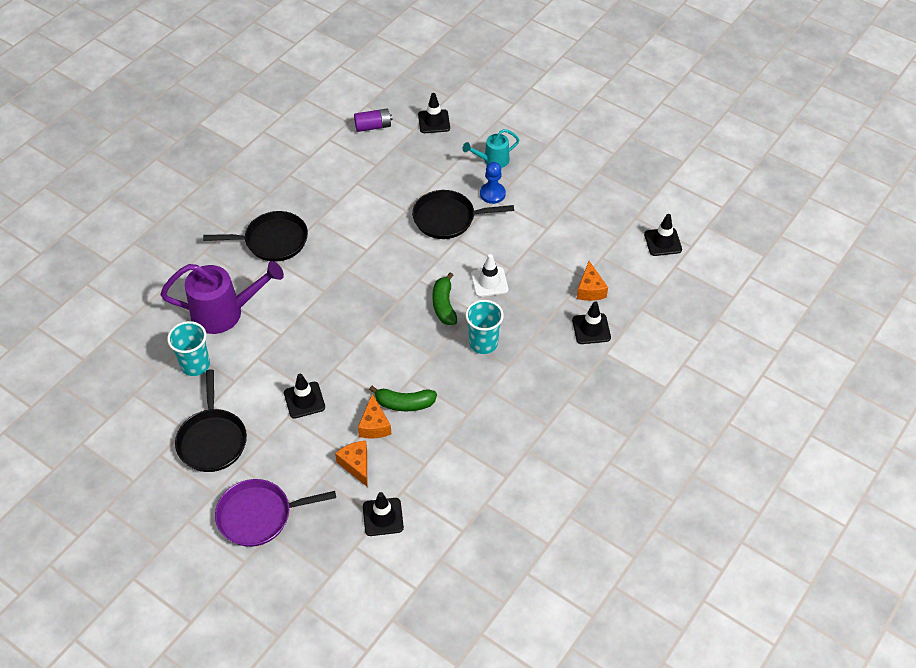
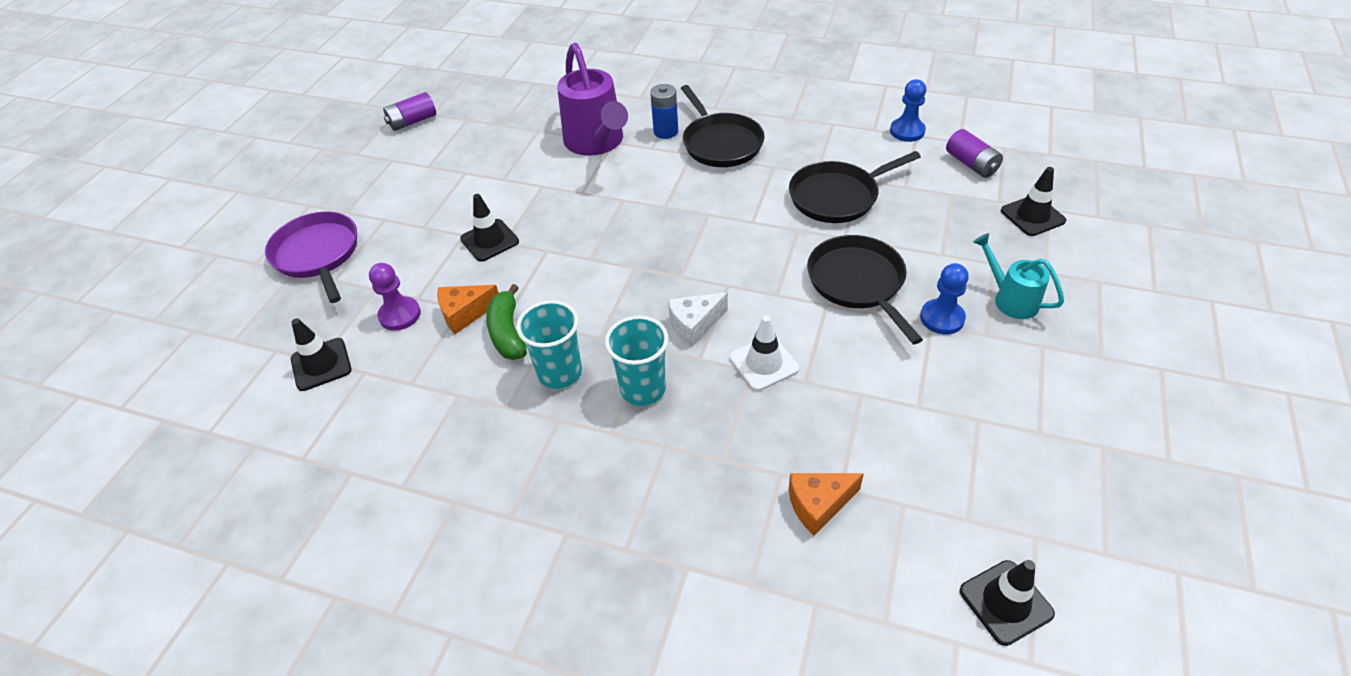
camera: 75 degrees right, 5 degrees down
turquoise cup [167,321,210,376] -> turquoise cup moved to [516,300,582,389]
black pan [175,369,247,472] -> black pan moved to [789,151,921,223]
orange cheese [335,441,367,486] -> purple pawn [369,263,421,331]
green banana [432,272,457,325] -> white cheese [668,293,728,346]
black traffic cone [572,301,611,344] -> none
none -> purple battery [383,92,436,131]
none -> blue battery [650,84,678,139]
none -> blue pawn [890,79,926,142]

